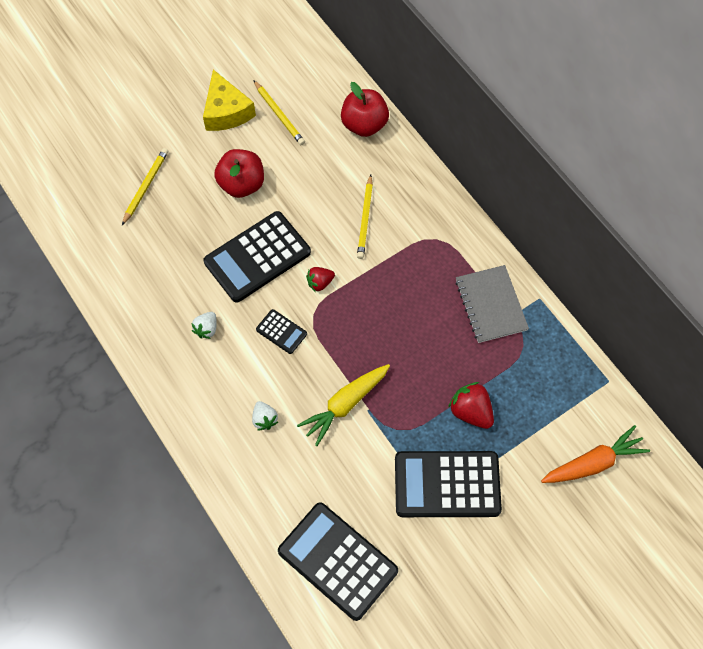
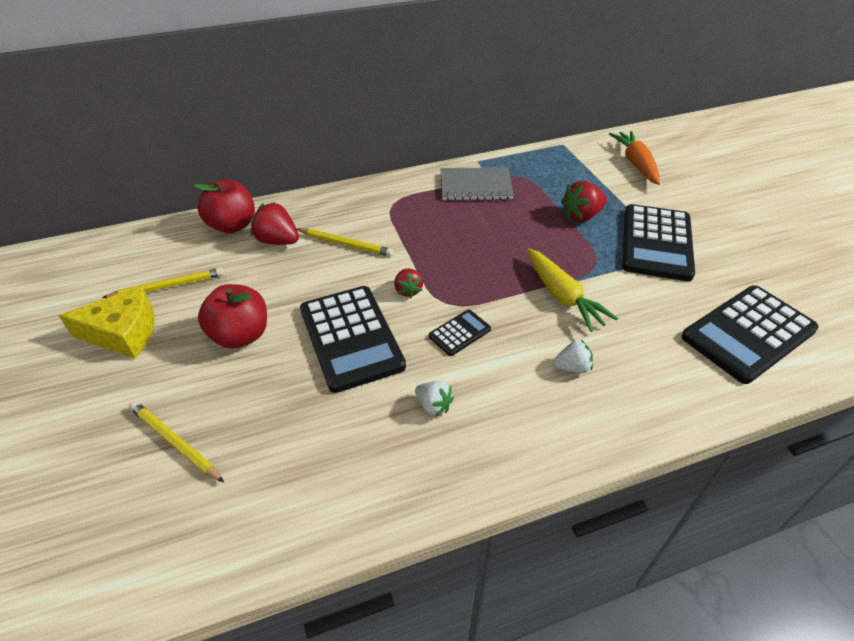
camera: 75 degrees left, 20 degrees down
none -> red strawberry [250,202,299,245]

